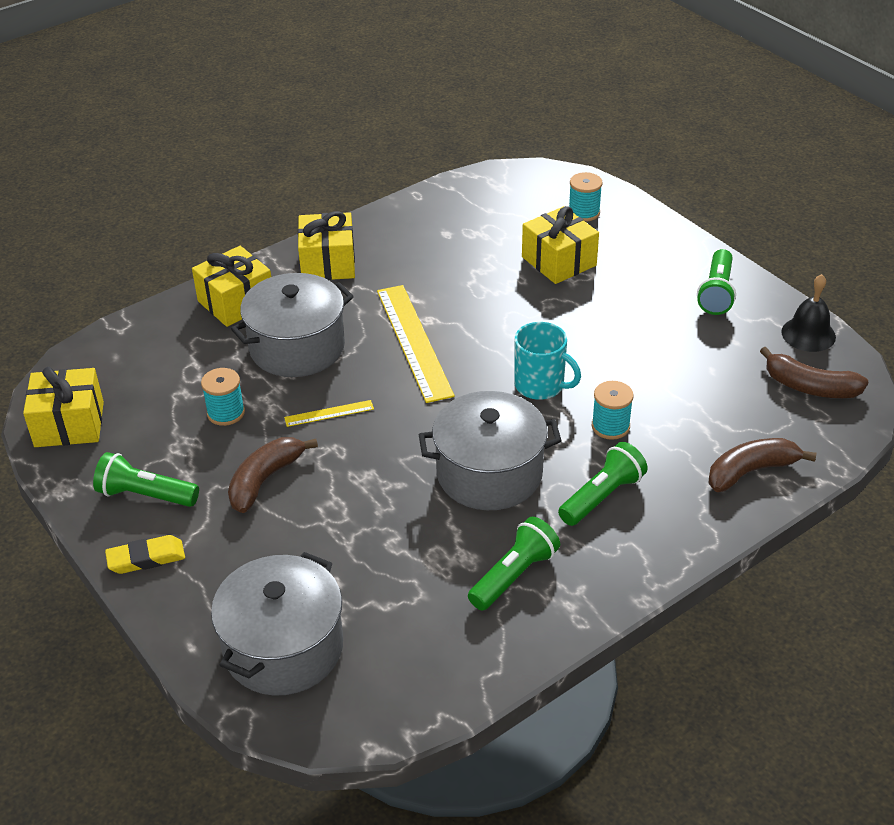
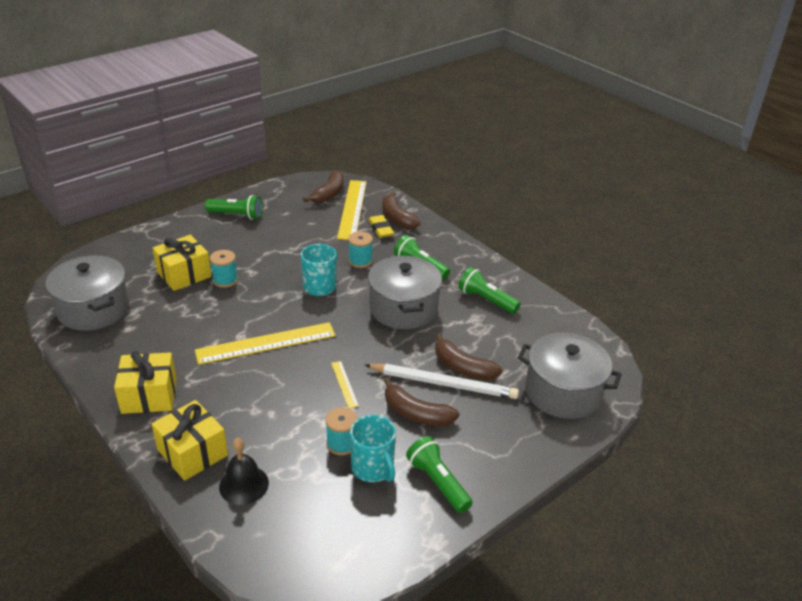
camera: 95 degrees left, 5 degrees down
yellow gift [23,367,104,447] -> none
green flashlight [93,452,199,507] -> green flashlight turned 135 degrees clockwise [406,436,473,513]
yellow eraser [105,535,185,574] -> yellow eraser moved to [368,215,394,238]
grey pot [231,273,354,377] -> grey pot moved to [46,255,130,331]
turquoise spool [569,172,602,222] -> turquoise spool moved to [210,250,238,288]
black bell [781,274,836,352] -> black bell moved to [219,438,269,505]
none -> yellow ruler [337,180,367,240]
none -> turquoise mug [350,415,396,482]
none -> white pencil [365,364,519,399]
none -> brown banana [435,333,503,380]

